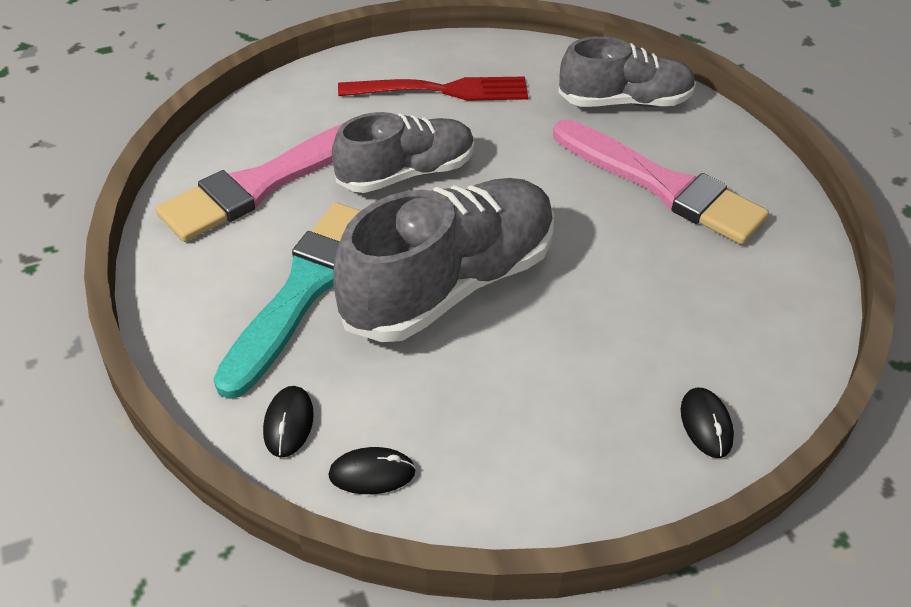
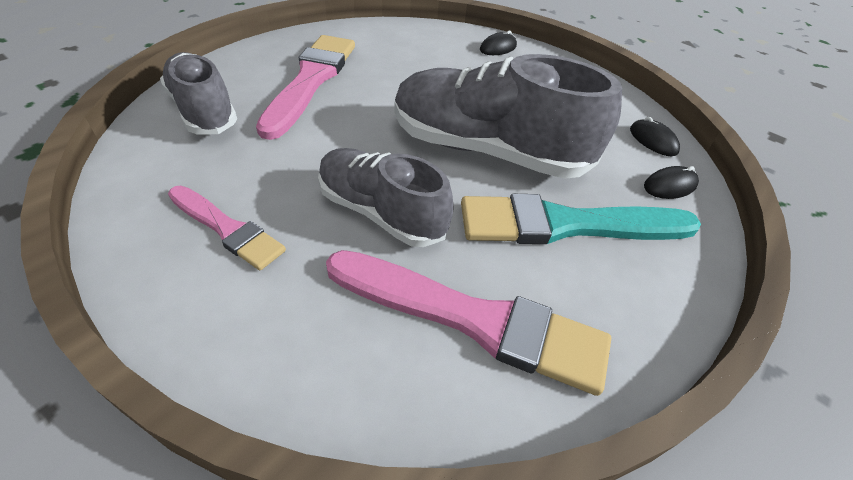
camera: 120 degrees left, 0 degrees up
red fork [338,77,528,101] -> pink brush [168,186,286,270]

